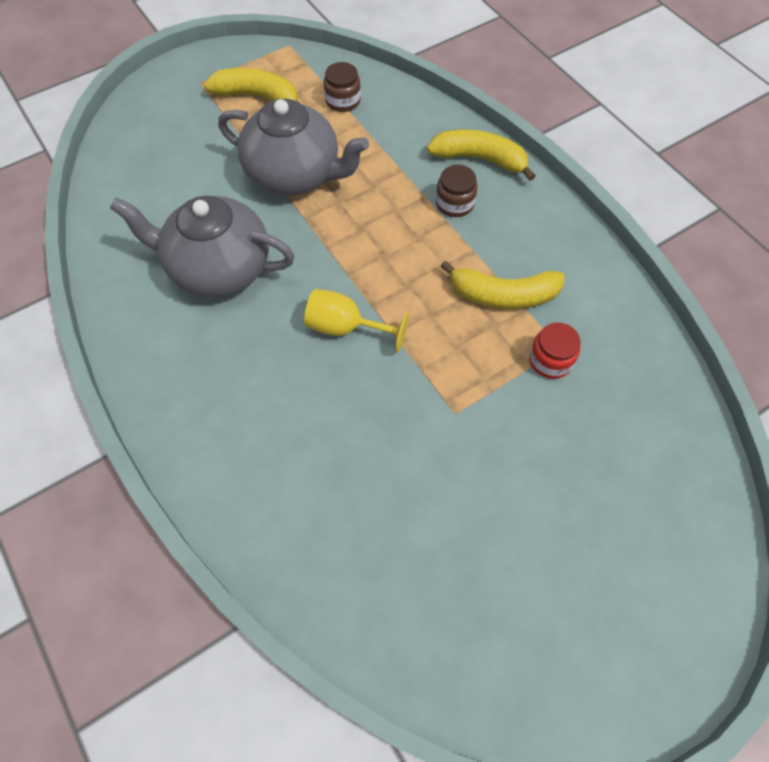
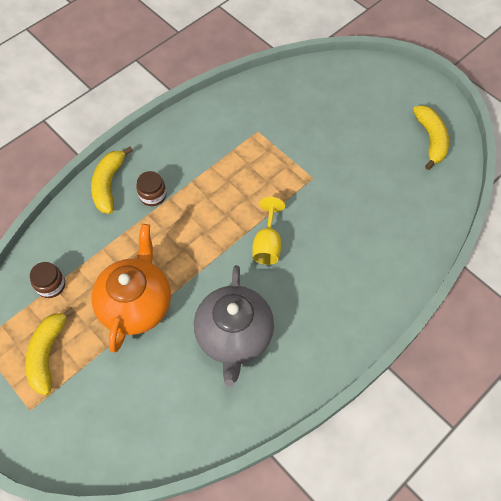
camera: 100 degrees left, 0 degrees up
grey teapot [218,99,369,195] -> orange teapot [91,224,171,353]
yellow banana [440,260,565,309] -> yellow banana moved to [413,105,449,170]
red jar [529,323,581,379] -> none

